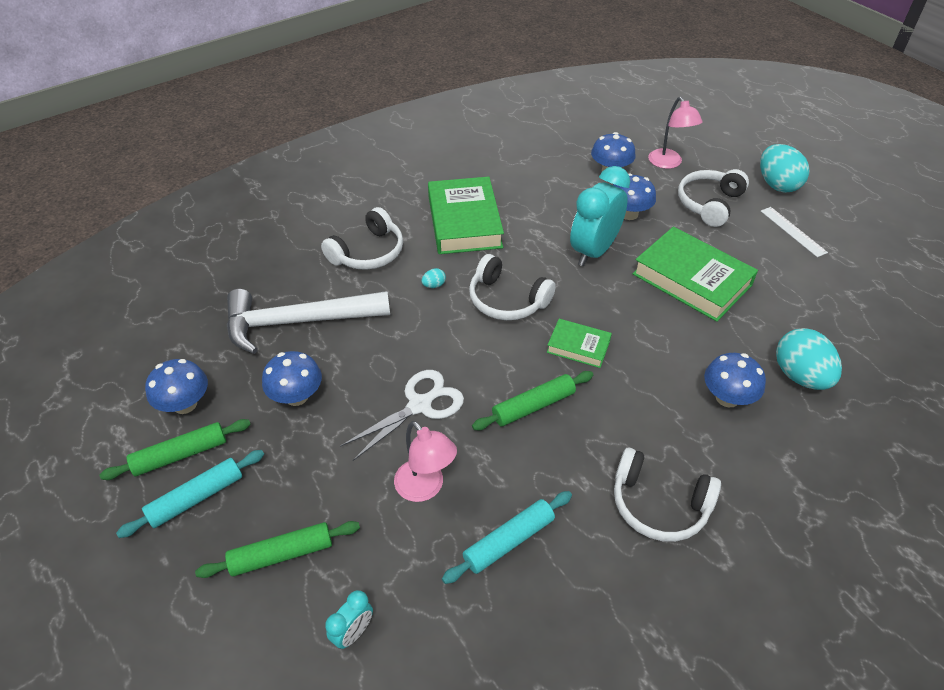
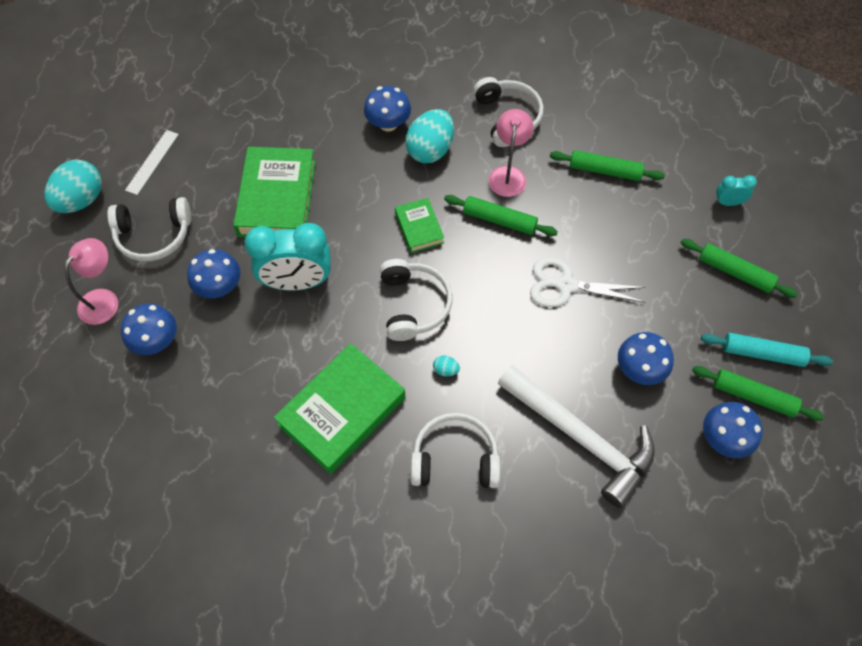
camera: 130 degrees left, 15 degrees up
pink lamp [394,421,457,502] -> pink lamp moved to [489,109,534,197]
turquoise rolling pin [442,491,572,584] -> green rolling pin [550,150,665,181]
turquoise egg [776,328,842,390] -> turquoise egg moved to [405,109,454,163]

